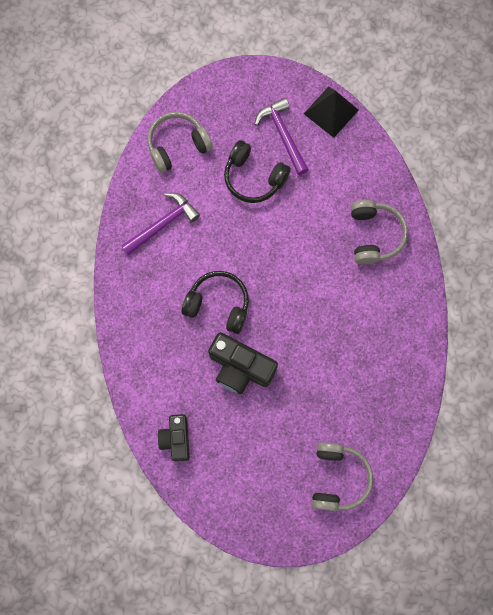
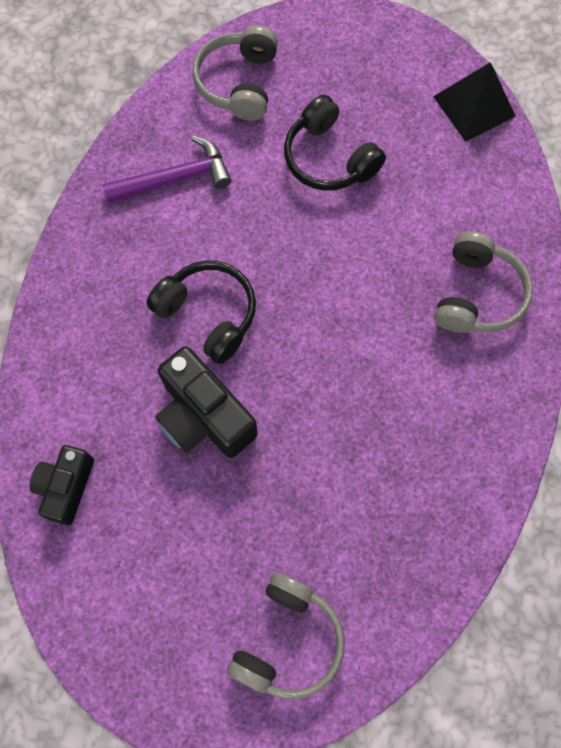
camera: 20 degrees right, 5 degrees down
grey headphones [147,112,213,173] -> grey headphones turned 75 degrees counterclockwise [192,25,278,121]
purple hammer [255,98,309,175] -> none

